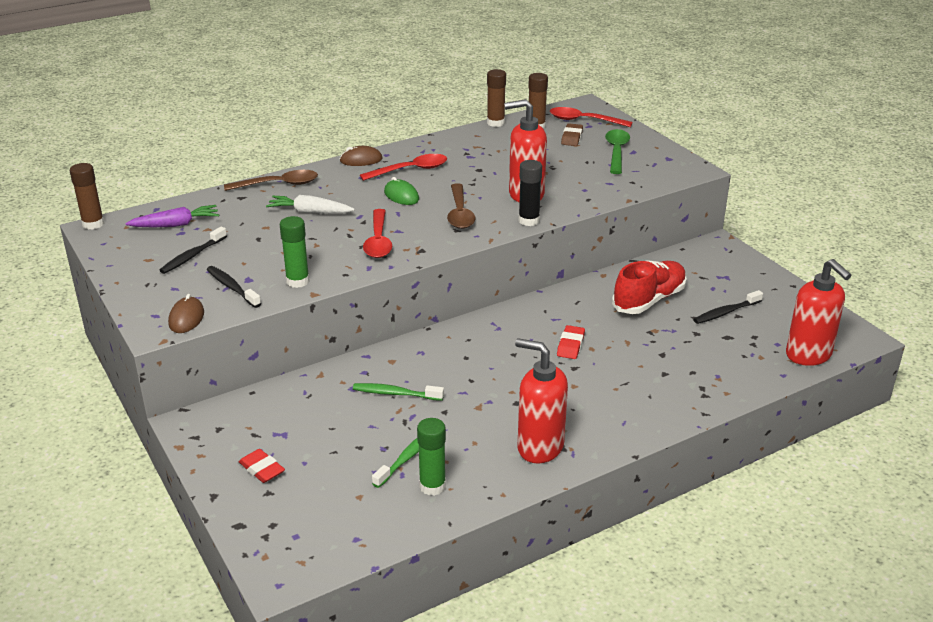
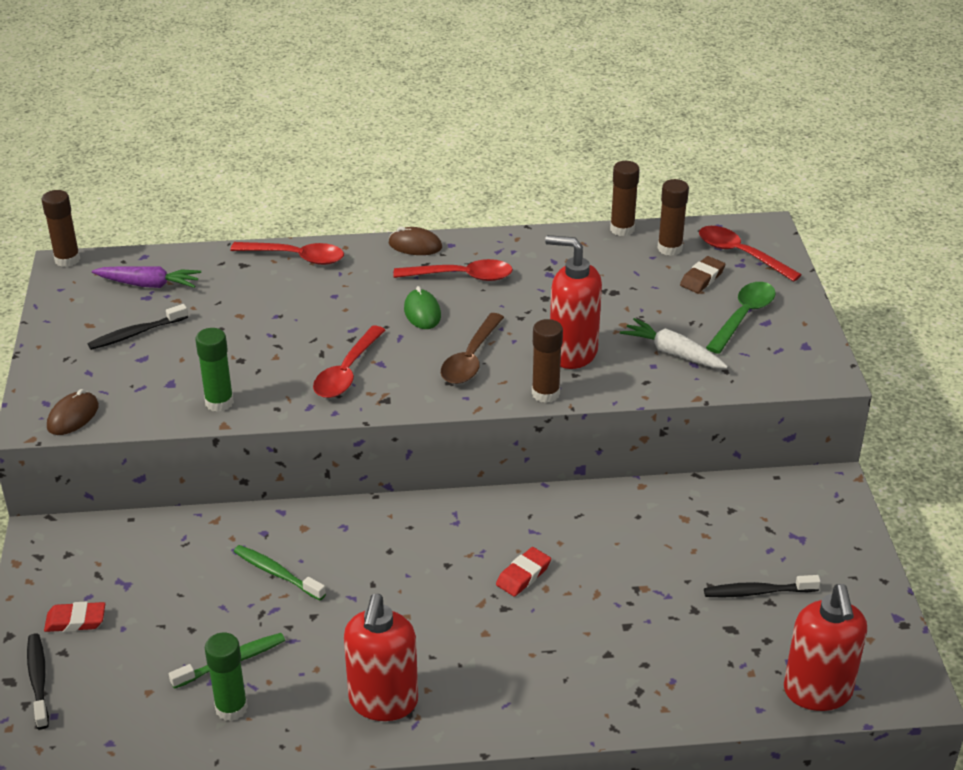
camera: 25 degrees right, 5 degrees up
black toothbrush [207,266,261,308] -> black toothbrush moved to [27,633,49,730]
brown spoon [224,170,318,191] -> red spoon [230,242,344,265]
red eraser [239,449,285,483] -> red eraser turned 75 degrees counterclockwise [44,602,105,632]
white carrot [266,195,355,213] -> white carrot moved to [620,318,728,368]
red soap dispenser [515,338,568,464] -> red soap dispenser turned 135 degrees counterclockwise [344,594,418,721]
black glue stick [519,160,542,226] -> brown glue stick [532,319,563,403]
red shoe [612,260,687,314] -> none

